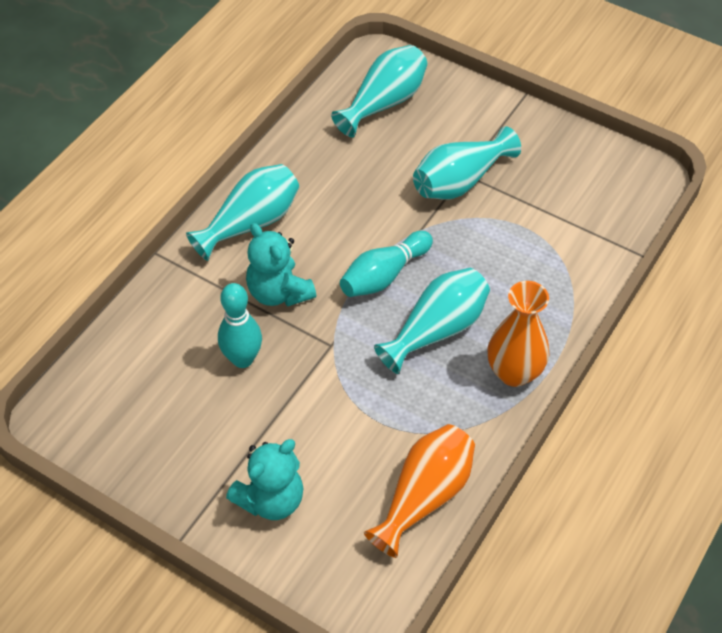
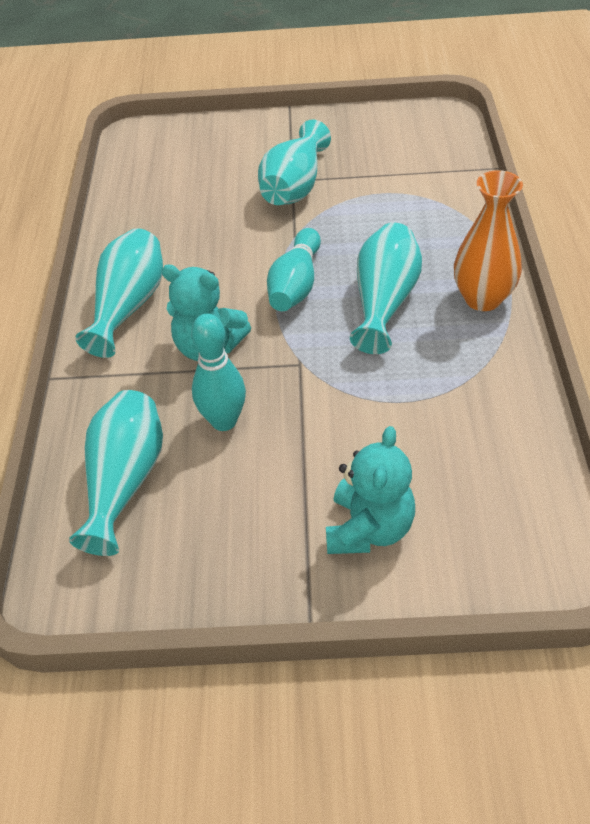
camera: 30 degrees left, 5 degrees down
turquoise vase [331,45,427,137] -> turquoise vase moved to [69,390,163,556]
orange vase [364,424,475,558] -> none

